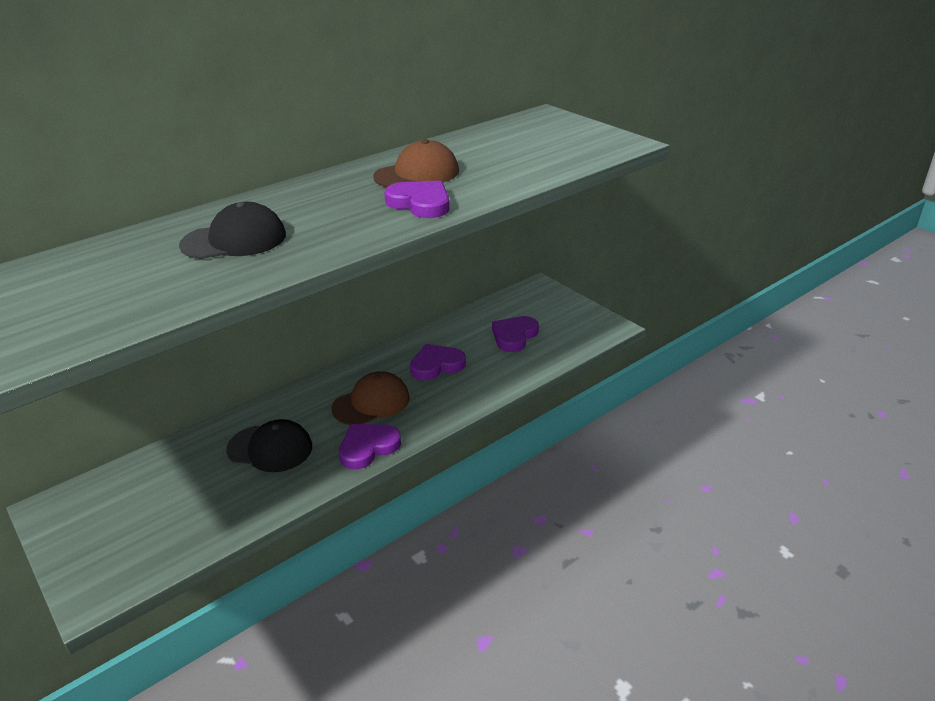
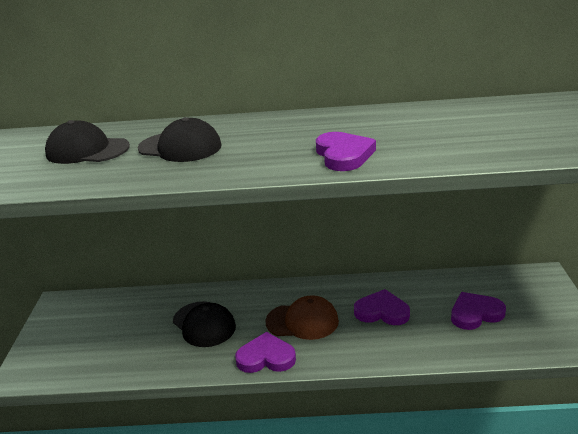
camera: 40 degrees right, 5 degrees down
brown cap [373,139,459,187] -> none
none -> black cap [45,120,130,164]

